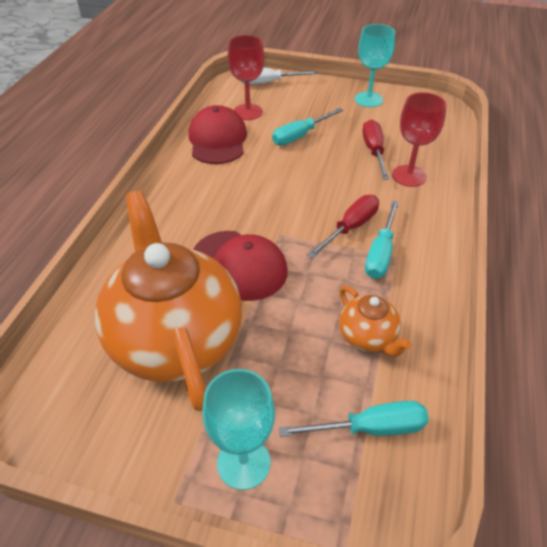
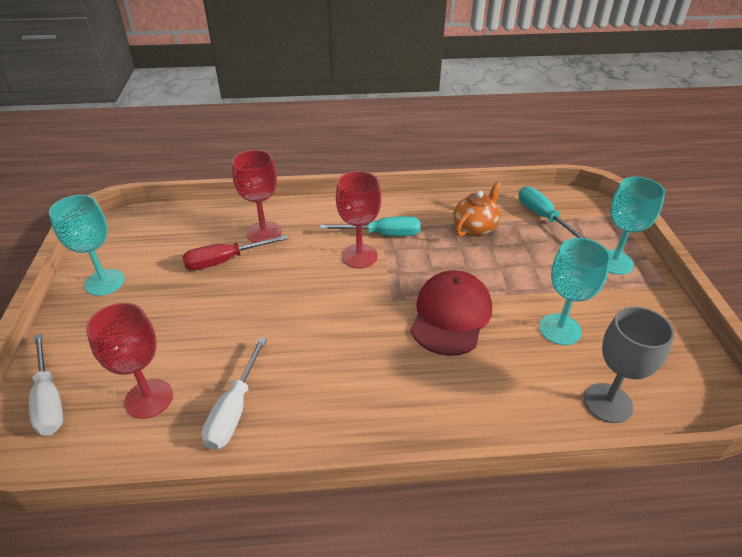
camera: 110 degrees left, 5 degrees down
orange teapot [95,191,242,411] -> turquoise goblet [539,238,611,345]
red cap [188,105,247,164] -> white screwdriver [201,338,267,450]
turquoise screwdriver [272,108,344,145] -> none
red screwdriver [307,195,379,258] -> red goblet [336,171,381,268]
none -> grey goblet [584,307,674,423]

